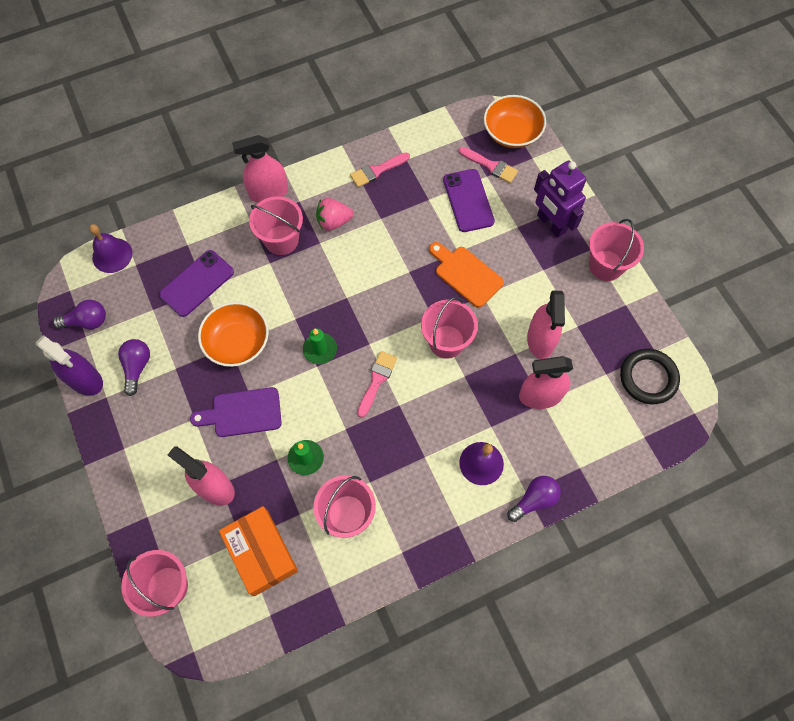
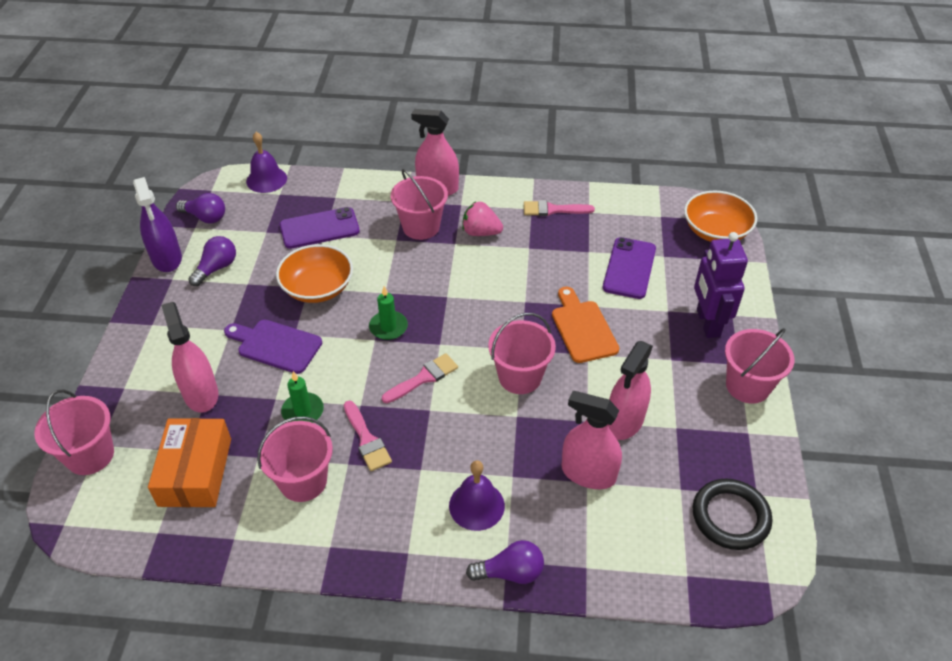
camera: 30 degrees right, 20 degrees down
pink brush [459,147,518,183] -> pink brush moved to [344,401,392,471]

